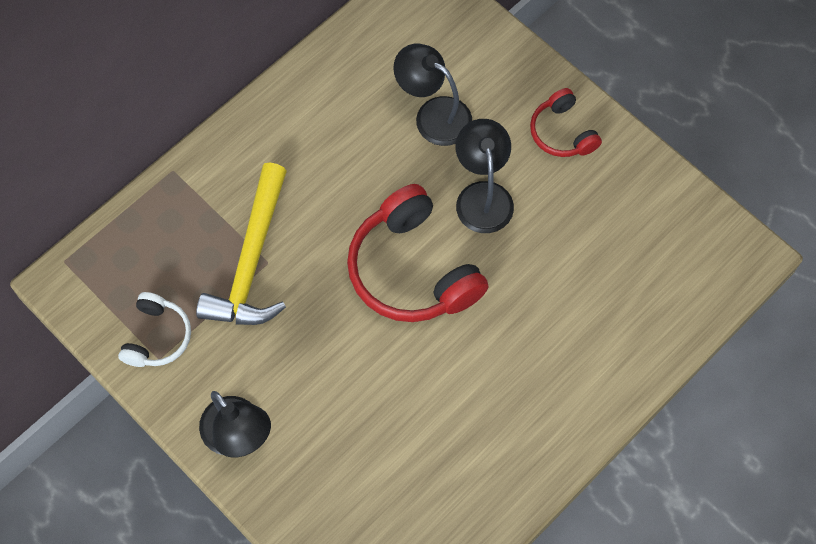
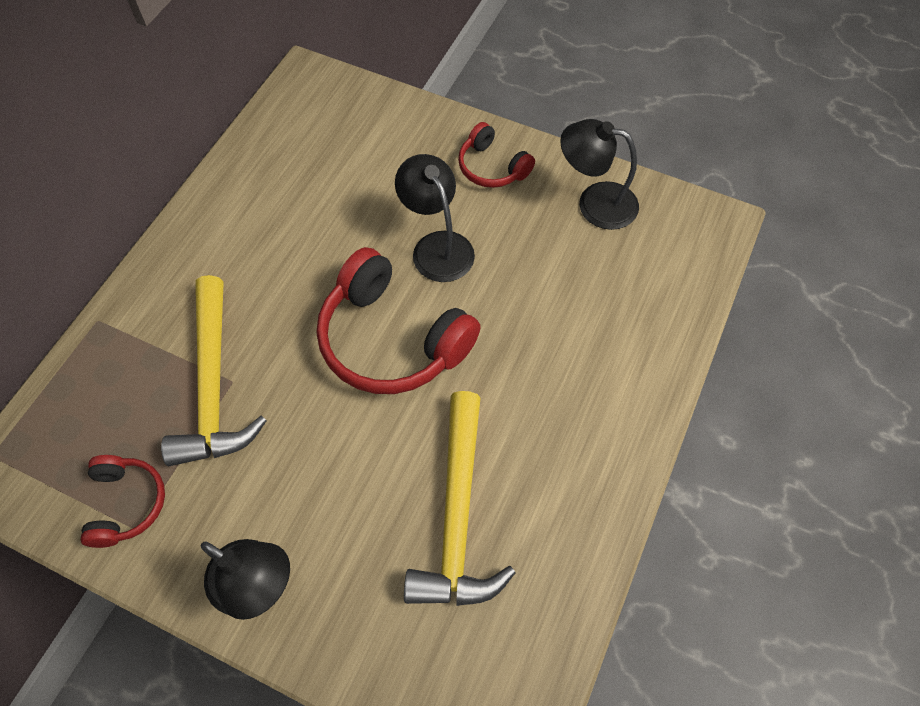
camera: 20 degrees left, 5 degrees down
white headphones [118,292,191,367] -> red headphones [81,455,165,548]
black lamp [393,44,472,146] -> black lamp moved to [560,119,639,230]
none -> yellow hammer [404,391,516,606]

